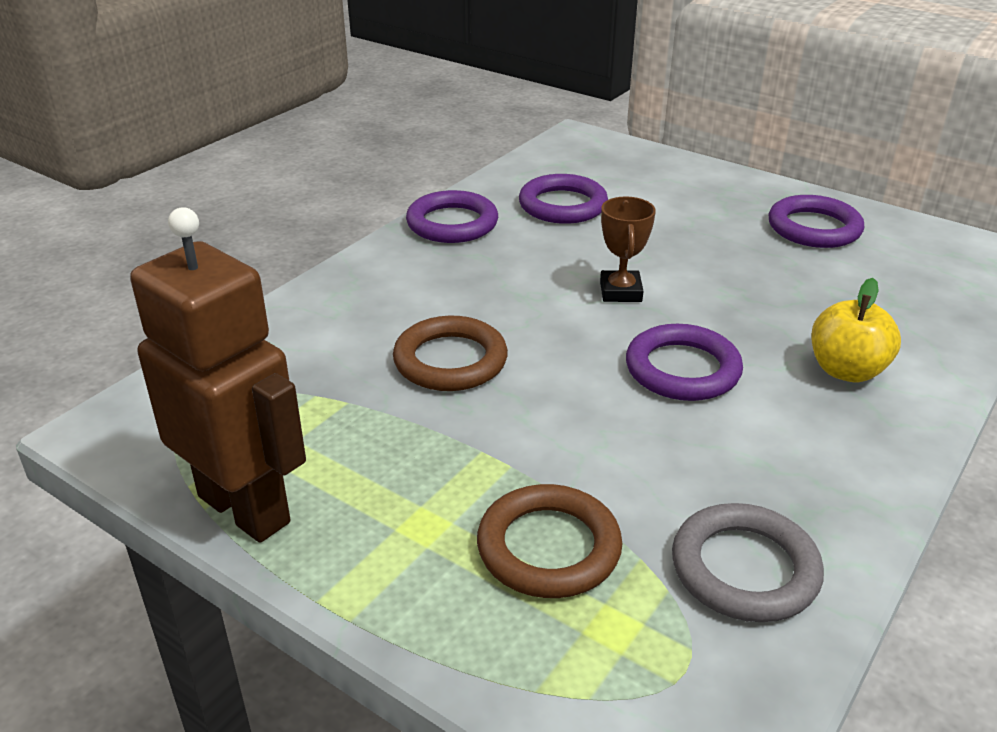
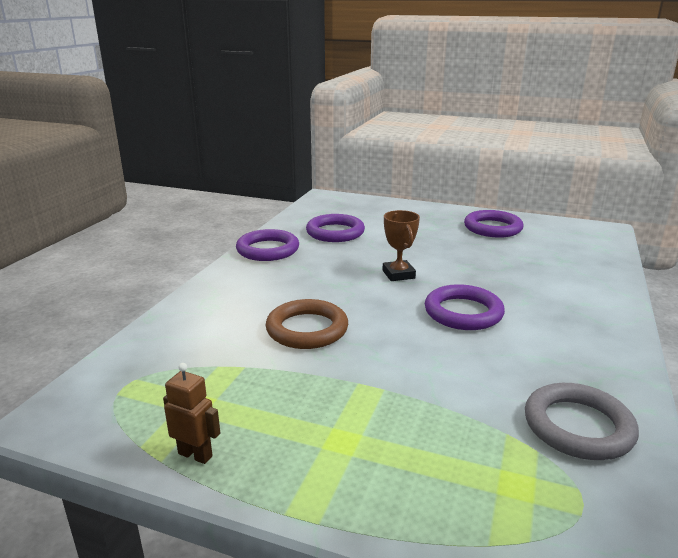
camera: 15 degrees left, 10 degrees down
brown robot [130,207,306,543] -> brown robot [163,363,220,464], size x0.40
brown ring [477,484,622,598] -> none
yellow apple [811,278,901,382] -> none

